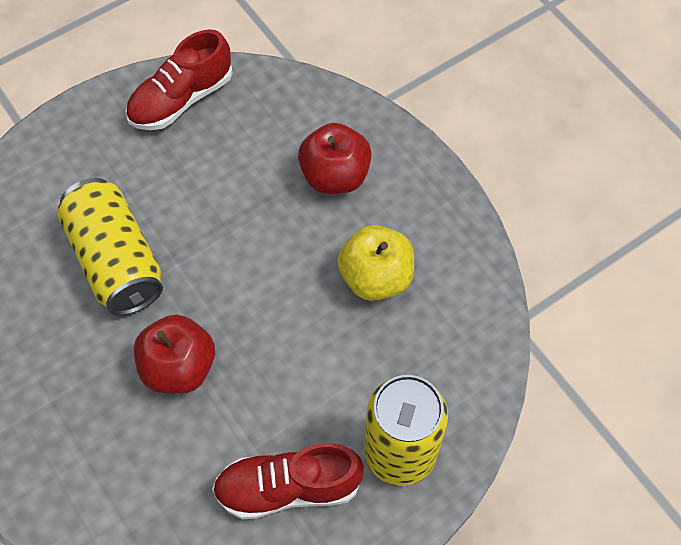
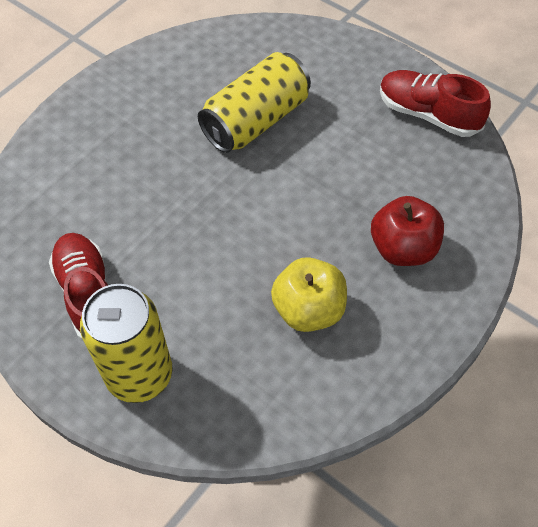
camera: 75 degrees right, 5 degrees down
red apple [134,315,215,394] -> none

